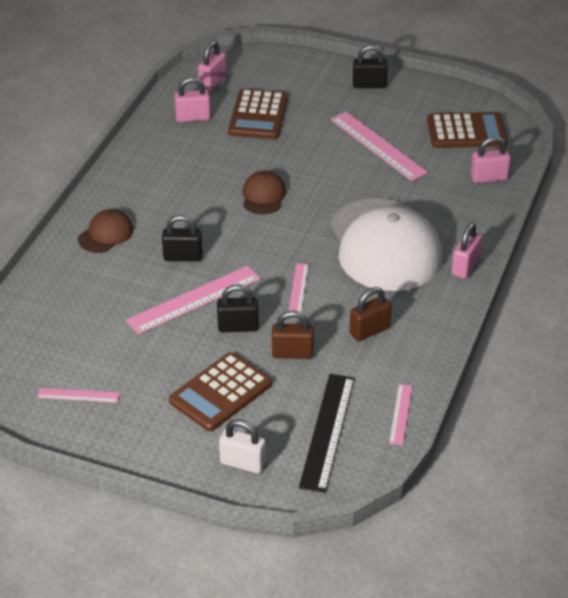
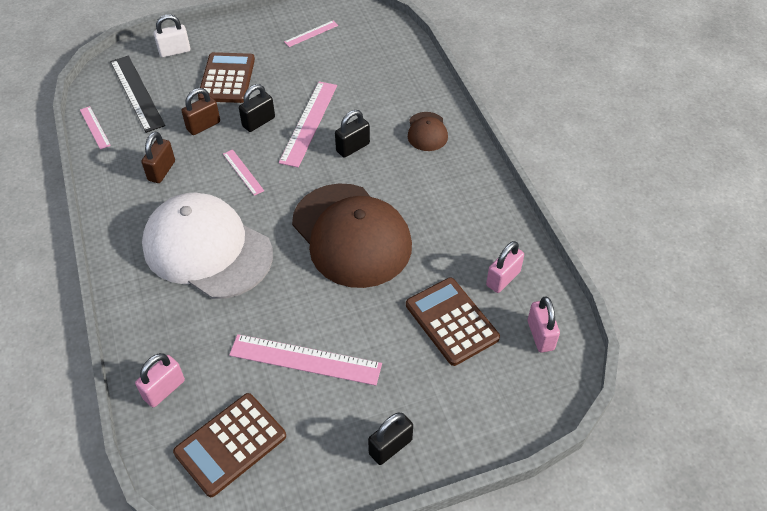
camera: 140 degrees right, 10 degrees up
brown cap [243,171,286,215] -> brown cap [292,183,412,288], size x2.28
pink padlock [451,222,482,279] -> none

